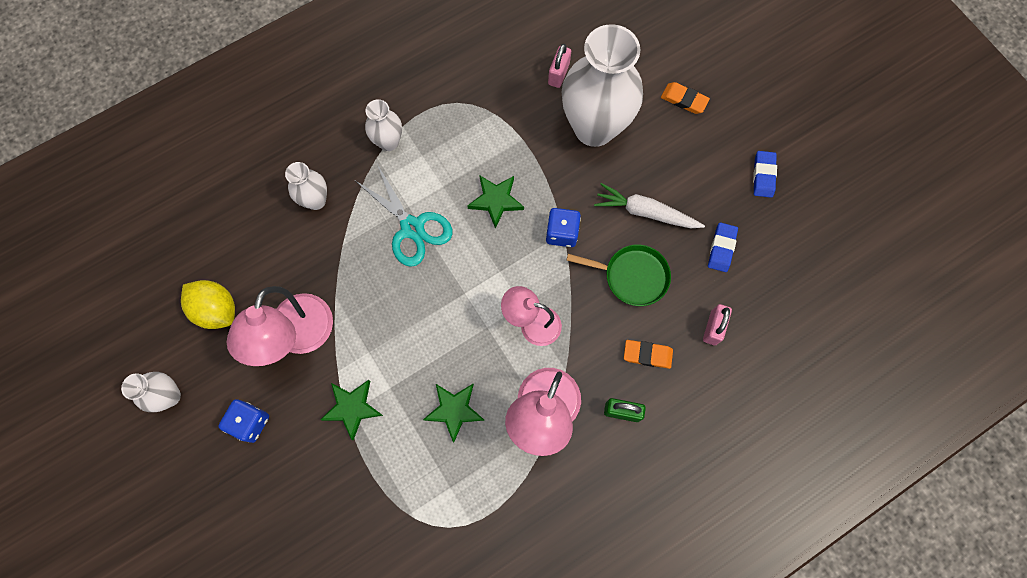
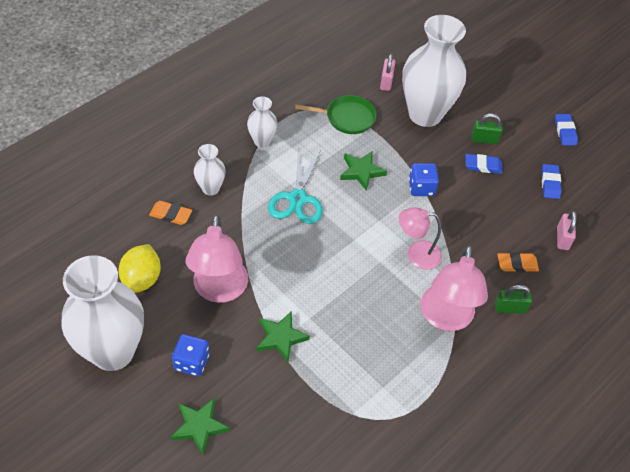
camera: 15 degrees left, 20 degrees down
white vase [121,372,181,412] -> white vase [62,255,144,371], size x2.13
yellow lemon [181,280,235,329] -> yellow lemon turned 75 degrees clockwise [118,244,161,293]
turquoise scissors [356,164,453,267] -> turquoise scissors turned 60 degrees clockwise [268,149,323,224]
green star [423,384,485,443] -> green star moved to [171,398,230,455]
green pan [566,244,671,306] -> green pan moved to [295,95,377,134]
white carrot [594,183,705,228] -> blue eraser [466,154,502,174]
orange eraser [661,82,710,114] -> orange eraser moved to [149,201,192,225]
none -> green padlock [471,113,503,144]

